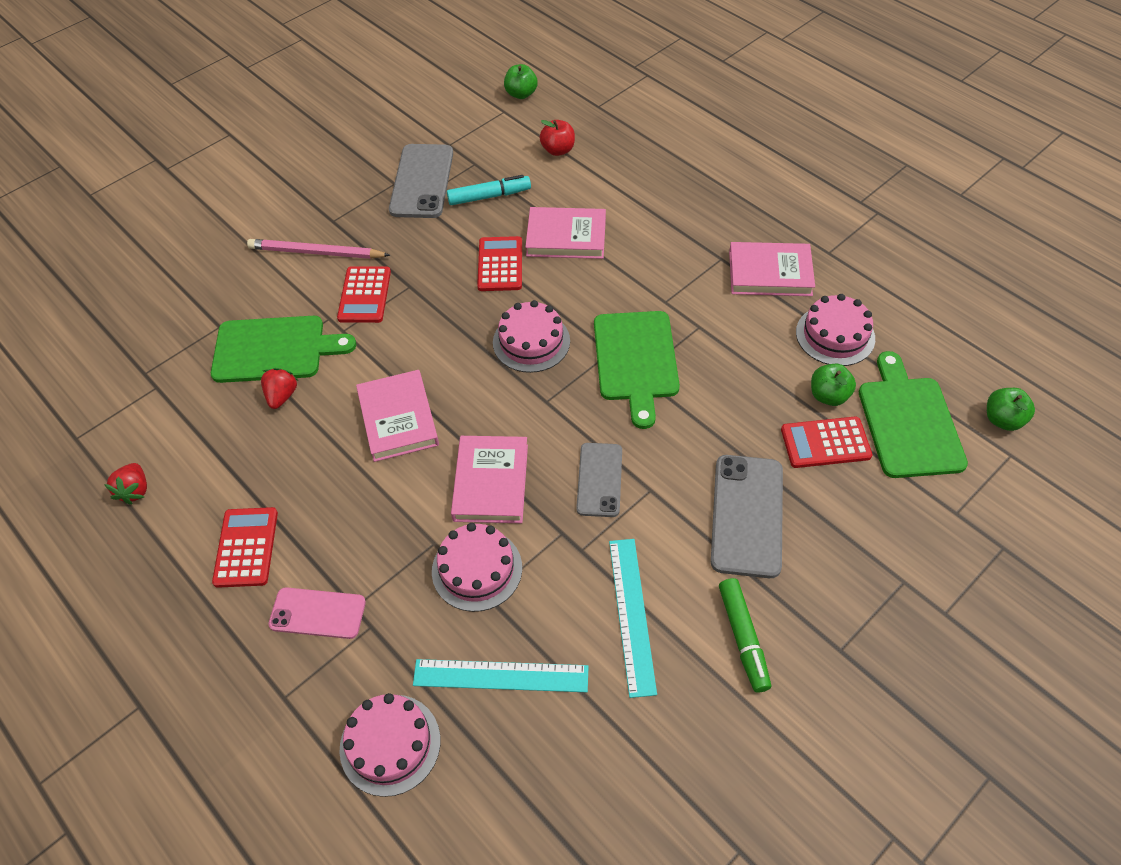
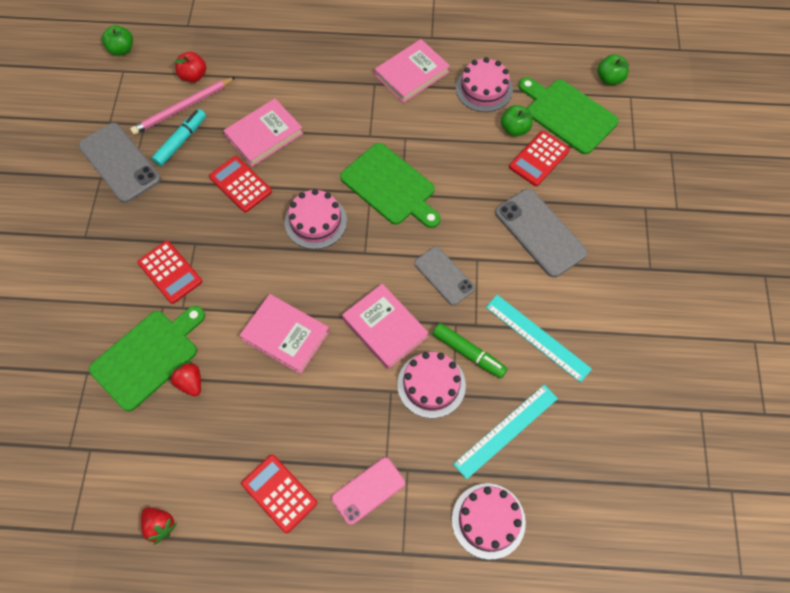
camera: 45 degrees left, 10 degrees up
pink pencil [247,239,390,259] -> pink pencil moved to [130,77,236,135]
green marker [719,578,771,693] -> green marker moved to [433,323,508,378]

